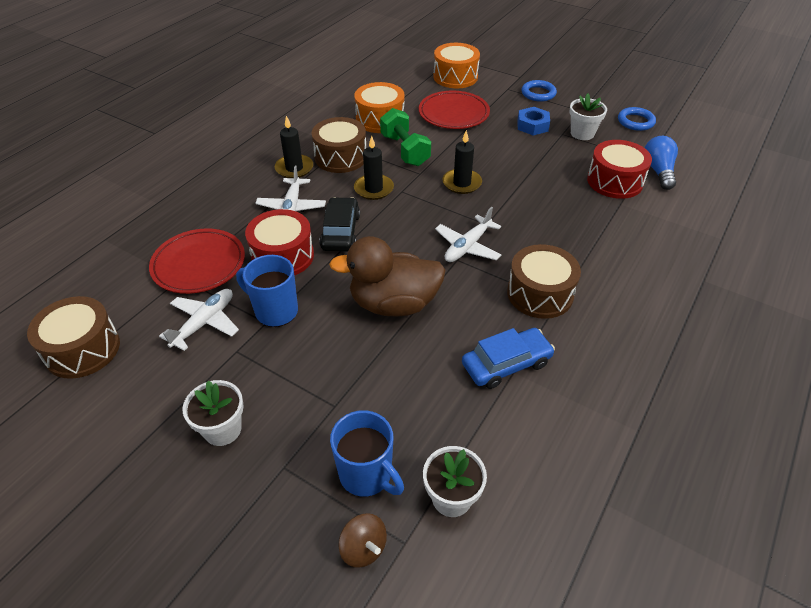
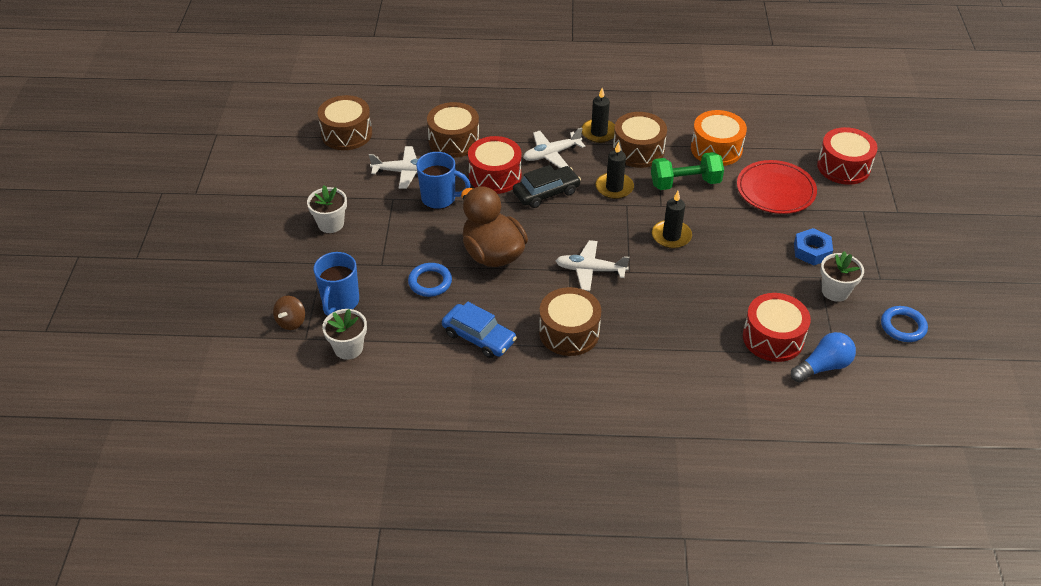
camera: 60 degrees right, 0 degrees up
red plate [149,229,245,294] -> brown drum [427,102,480,158]
blue mug [236,255,298,327] -> blue mug turned 105 degrees clockwise [416,152,471,209]
green dumbbell [380,108,431,166] -> green dumbbell turned 45 degrees clockwise [651,152,724,190]
orange drum [433,43,480,88] -> red drum [817,127,878,185]
blue ring [521,80,557,102] -> blue ring moved to [408,263,452,297]

